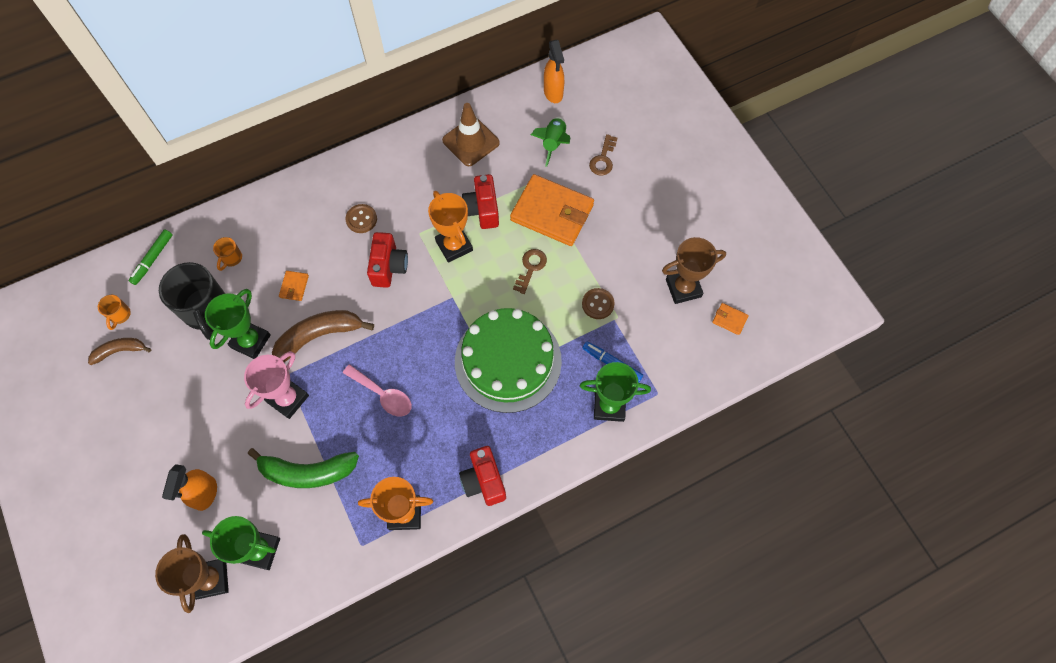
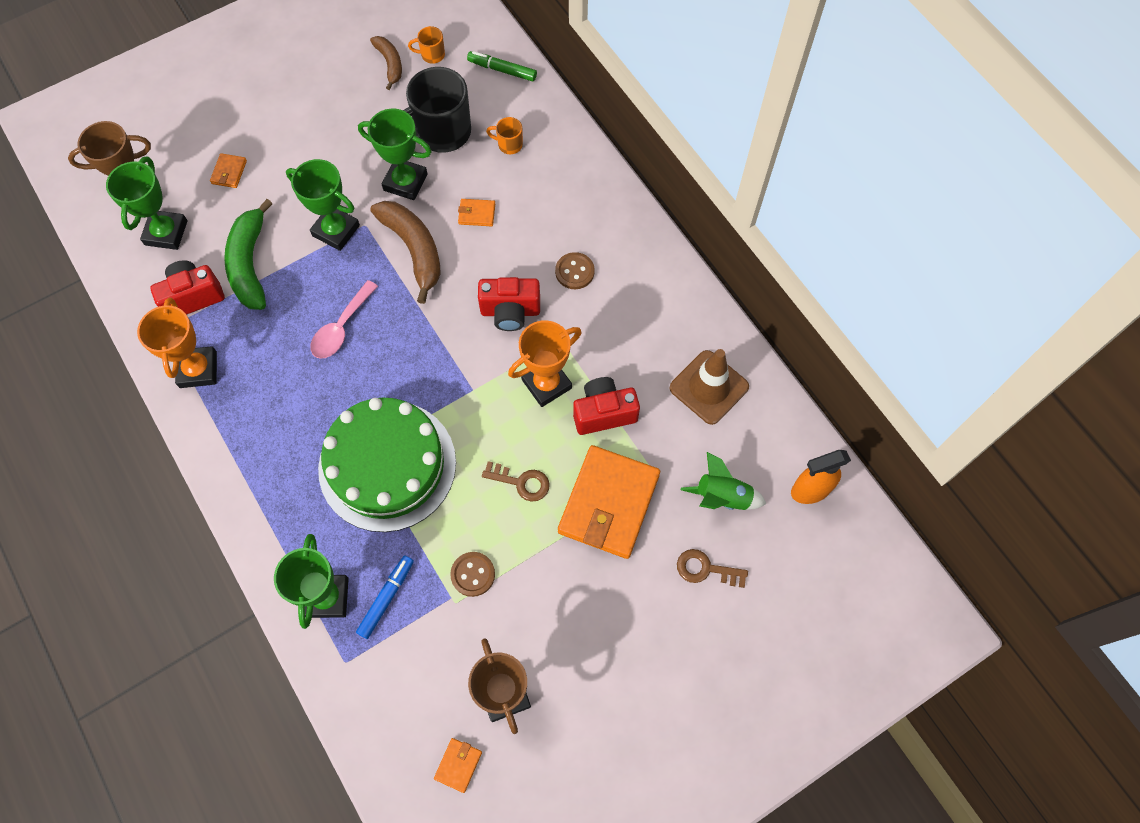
camera: 85 degrees right, 0 degrees up
orange spray bottle [162,464,217,511] -> orange wallet [210,153,247,188]
pink trophy [244,351,309,419] -> green trophy [286,159,360,251]
red camera [459,446,506,506] -> red camera moved to [150,260,225,315]

